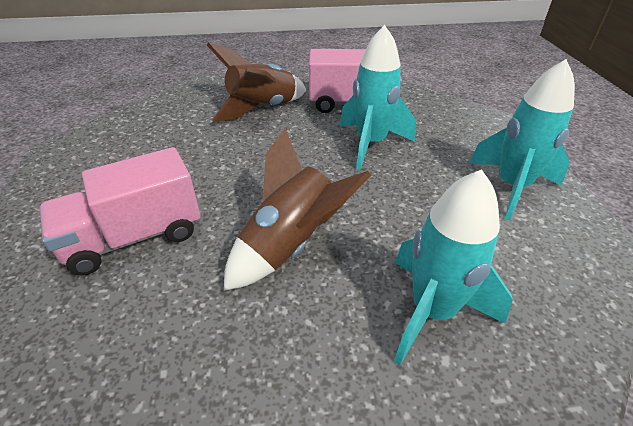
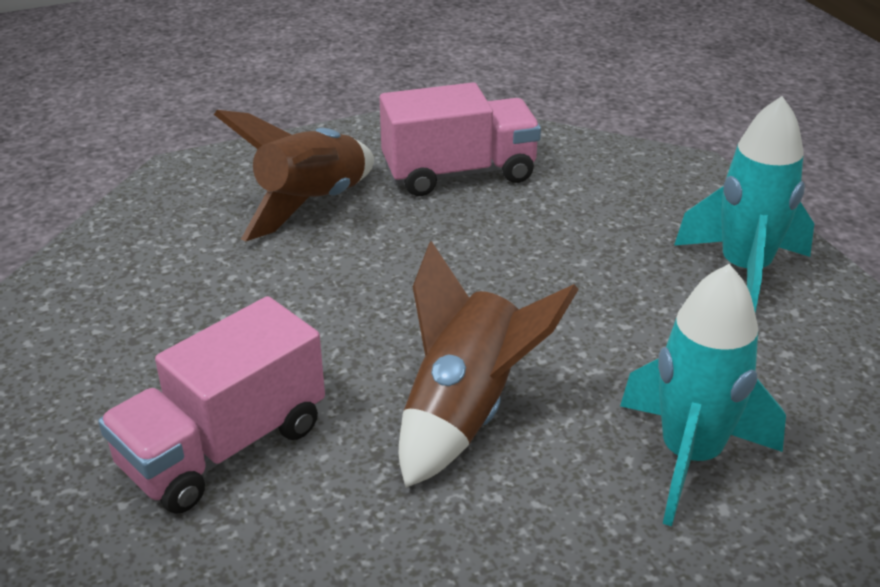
camera: 15 degrees left, 5 degrees down
turquoise rocket [340,25,416,170] -> none

